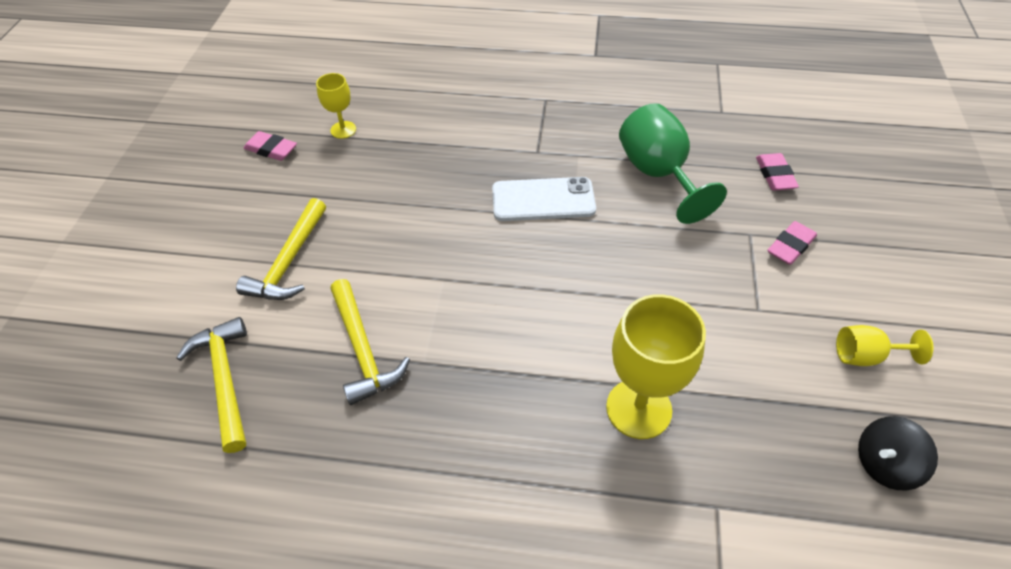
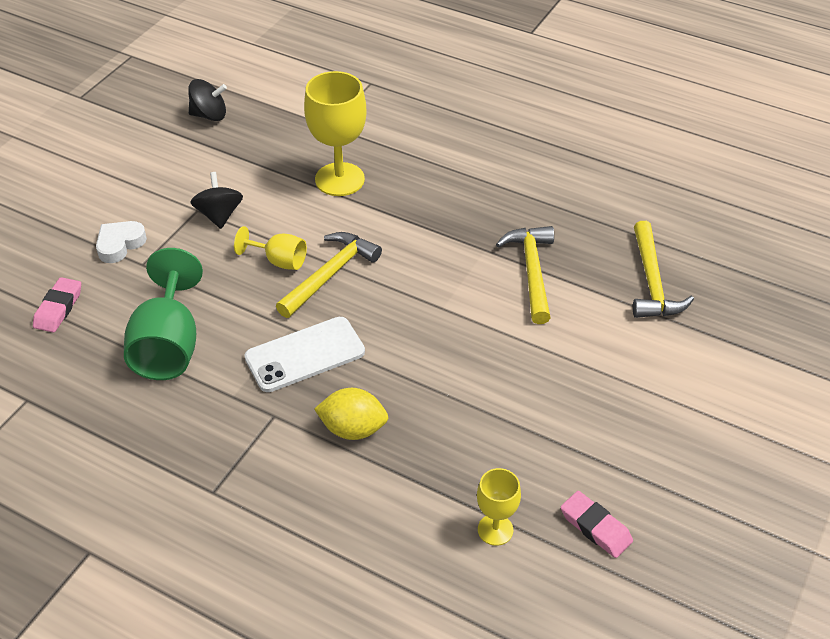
camera: 160 degrees left, 5 degrees down
yellow hammer [236,198,326,300] -> yellow hammer moved to [276,232,382,318]
white phone [492,177,596,221] -> white phone turned 45 degrees counterclockwise [244,317,365,392]
pink eraser [767,221,817,265] -> white heart [96,221,147,263]
yellow goblet [836,325,933,366] -> yellow goblet moved to [234,226,307,270]
none -> black spinning top [190,172,243,229]
none -> yellow lemon [314,388,388,440]

